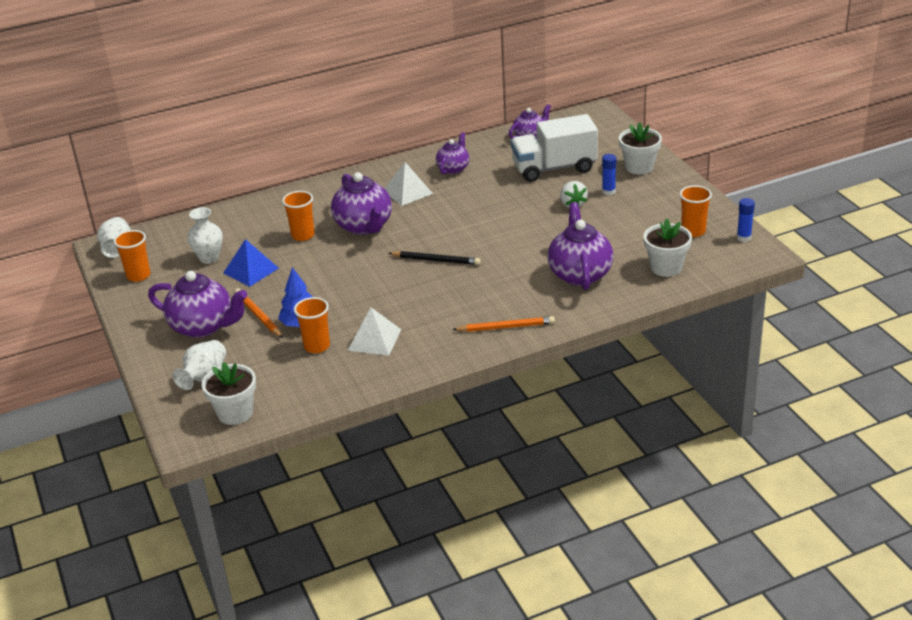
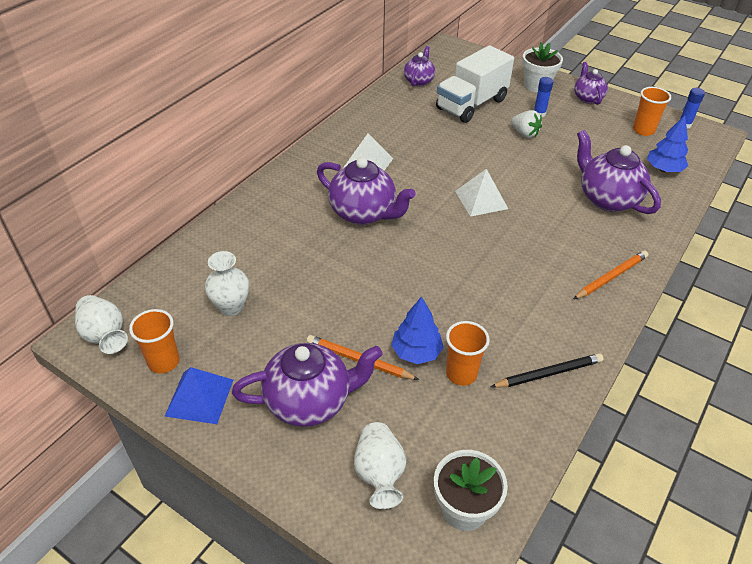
camera: 35 degrees left, 10 degrees up
blue pyramid [223,239,279,287] -> blue pyramid moved to [165,367,233,424]
orange cup [282,191,315,241] -> none
white pyramid [348,307,402,356] -> white pyramid moved to [455,169,508,217]
black pencil [388,251,481,265] -> black pencil moved to [491,353,603,388]
purple teapot [436,132,469,174] -> purple teapot moved to [574,62,608,105]
white flower pot [644,219,692,277] -> blue tree [647,115,688,172]

